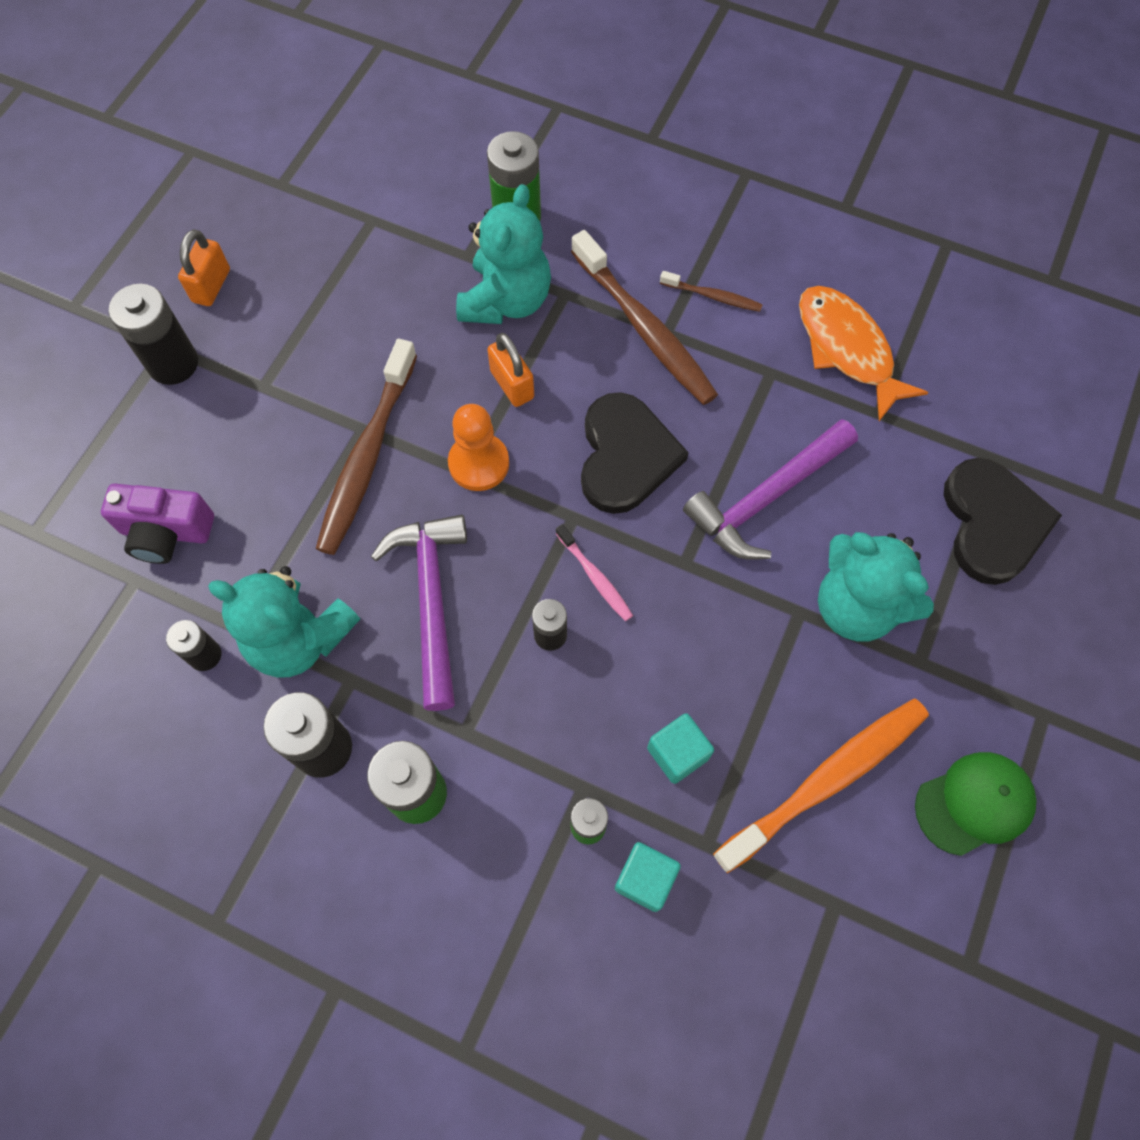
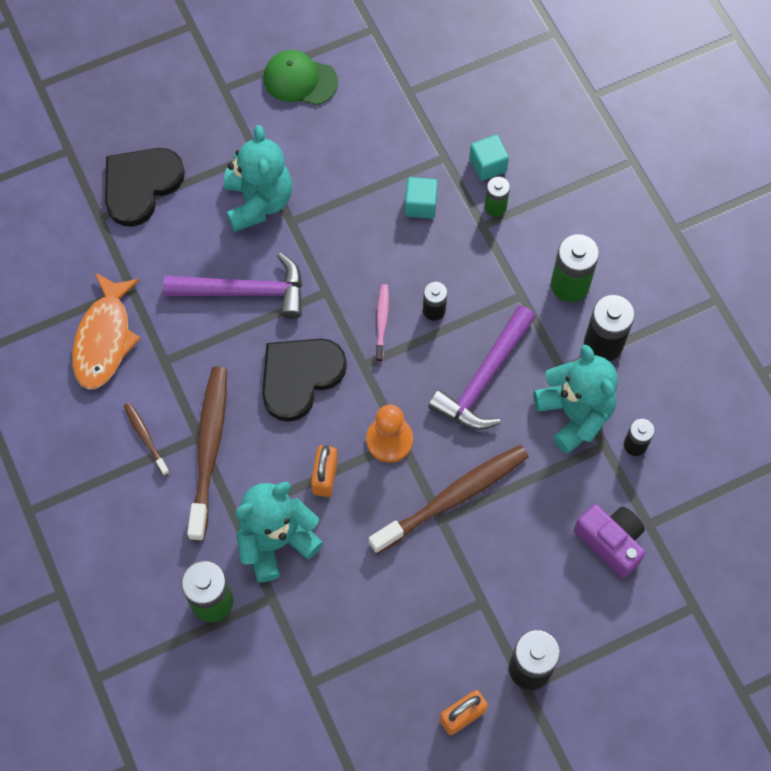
camera: 140 degrees left, 0 degrees up
orange toothbrush [713,698,929,873] -> none

